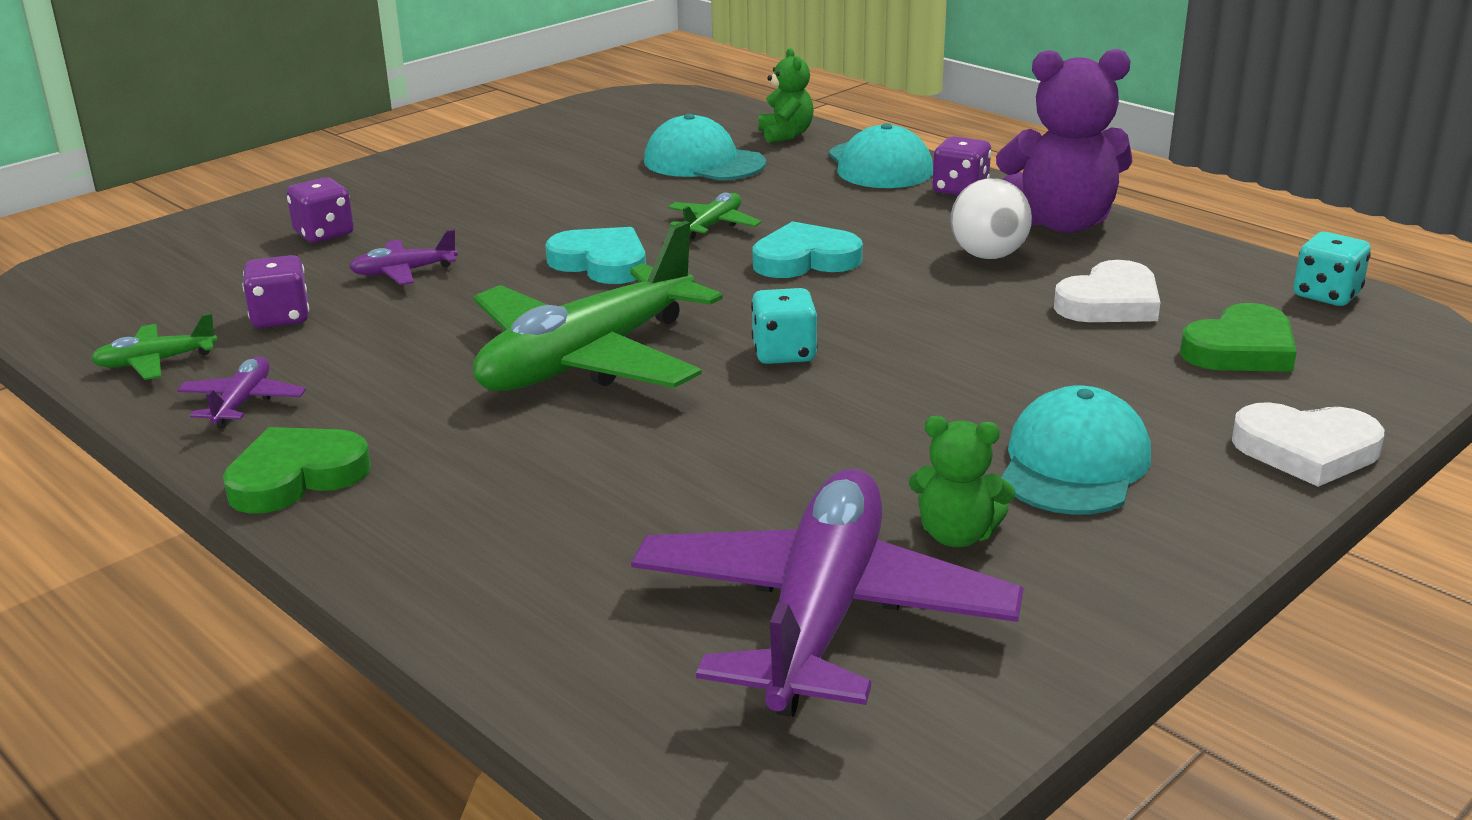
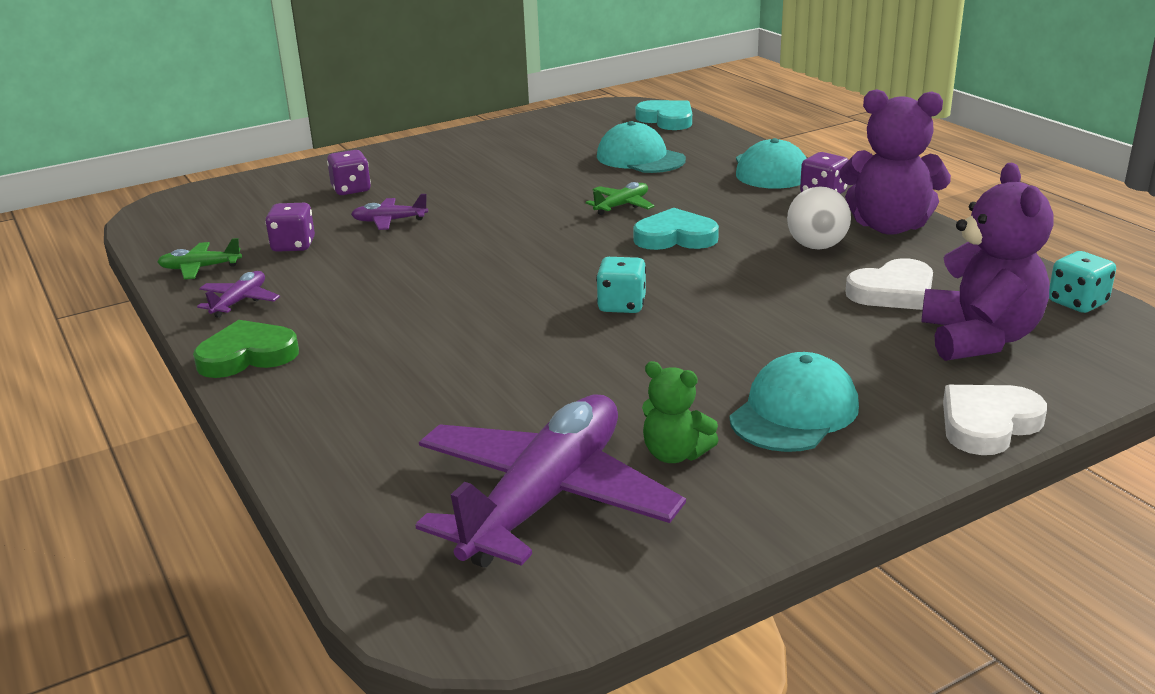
camera: 15 degrees right, 0 degrees up
green plane [473,221,723,391] -> none
turquoise heart [545,227,646,284] -> turquoise heart moved to [635,100,692,130]
green teddy bear [759,48,814,143] -> none
green heart [1180,303,1297,372] -> purple teddy bear [921,163,1053,361]
white heart [1232,402,1384,487] -> white heart turned 120 degrees clockwise [943,385,1047,455]

